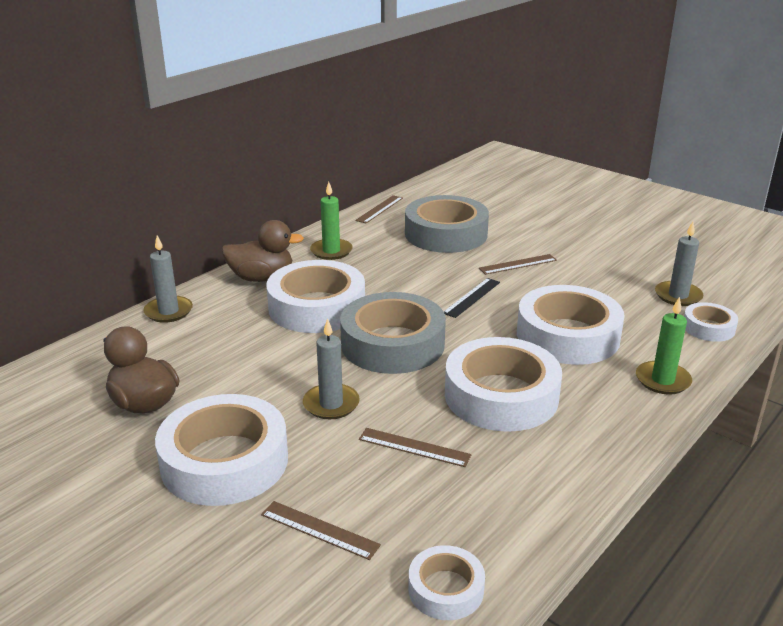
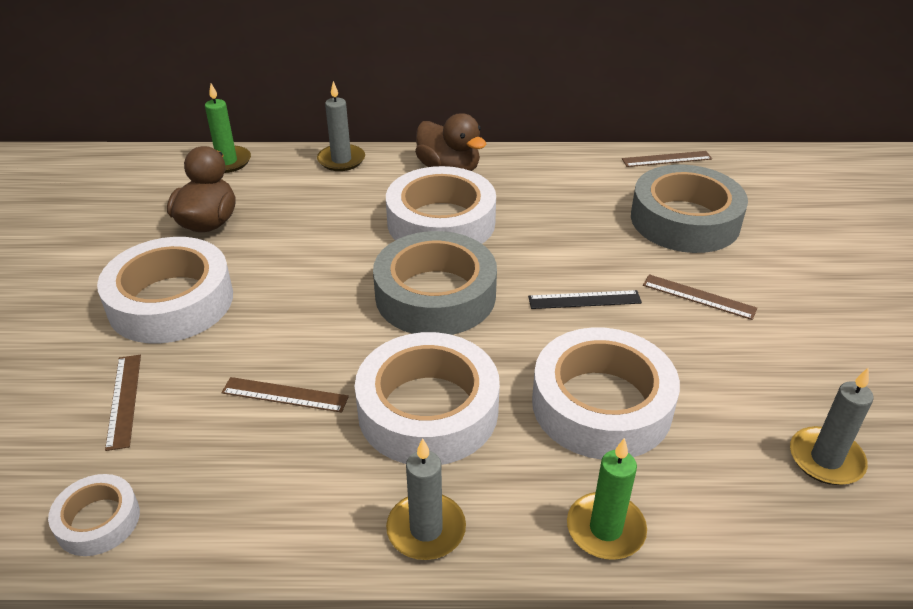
camera: 50 degrees right, 10 degrees up
grey candle [303,318,360,419] -> grey candle moved to [386,438,466,560]
green candle [310,182,353,260] -> green candle moved to [205,84,251,173]
brown ruler [359,428,471,467] -> brown ruler turned 60 degrees counterclockwise [222,377,349,413]
white tape [684,302,738,342] -> none

